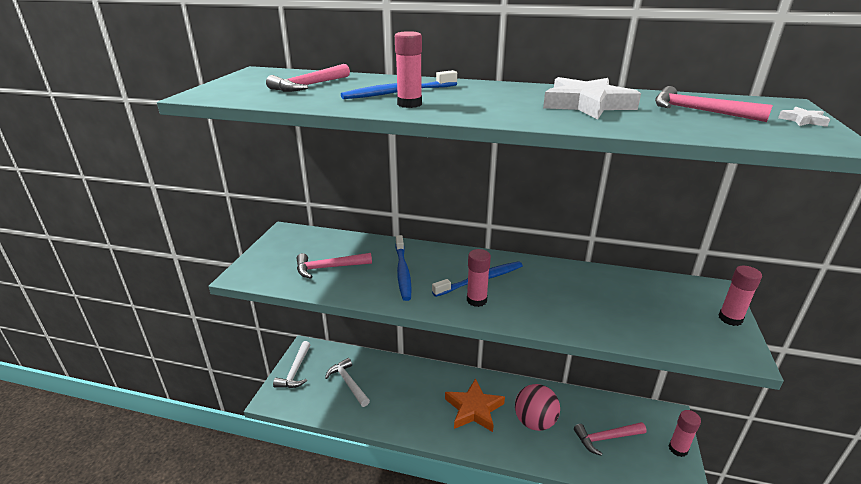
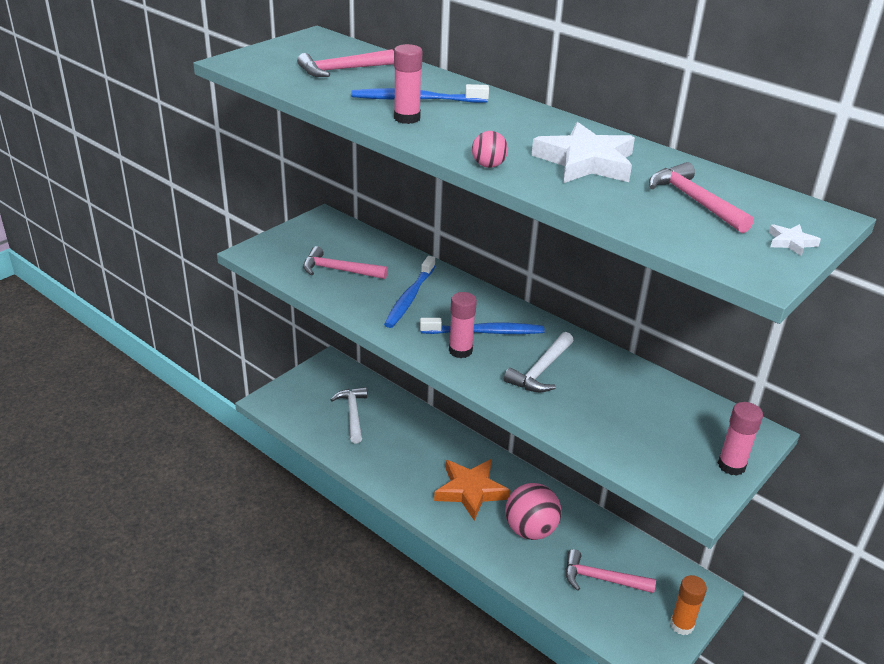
camera: 25 degrees right, 5 degrees up
white hammer [273,341,311,388] -> white hammer moved to [504,332,574,392]
pink glue stick [669,410,701,457] -> orange glue stick [670,575,707,635]
none -> pink ball [472,131,508,168]

